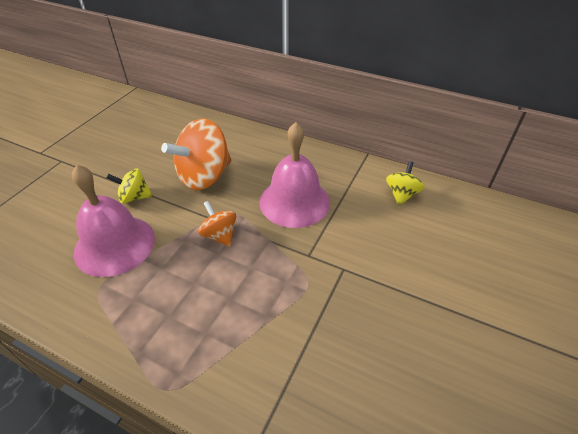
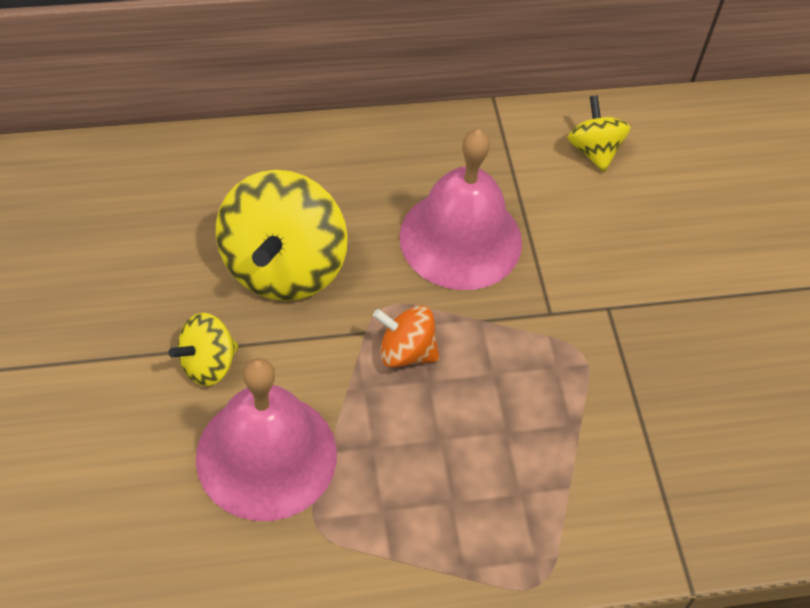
camera: 40 degrees left, 10 degrees up
orange spinning top [161,118,232,190] -> yellow spinning top [216,170,348,301]

